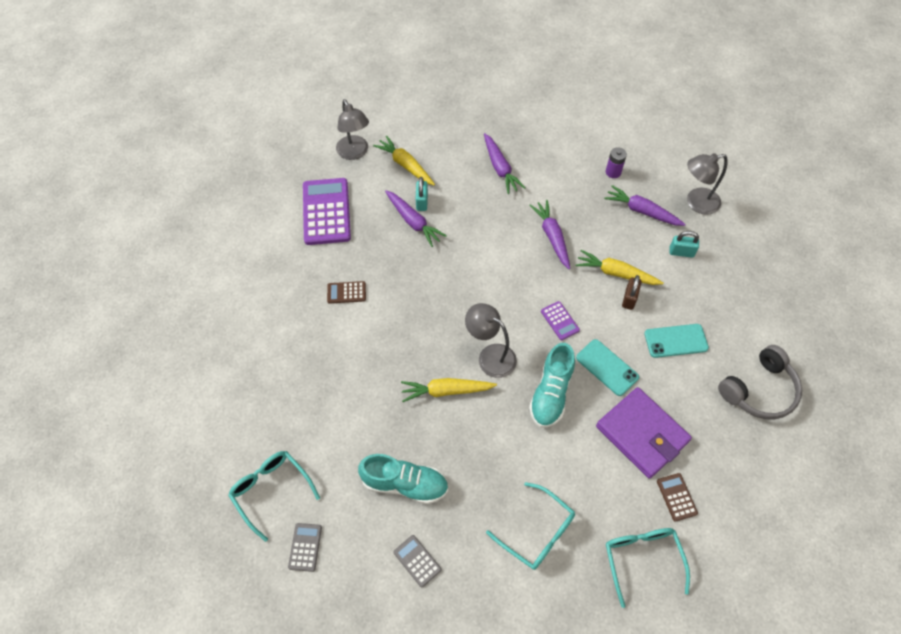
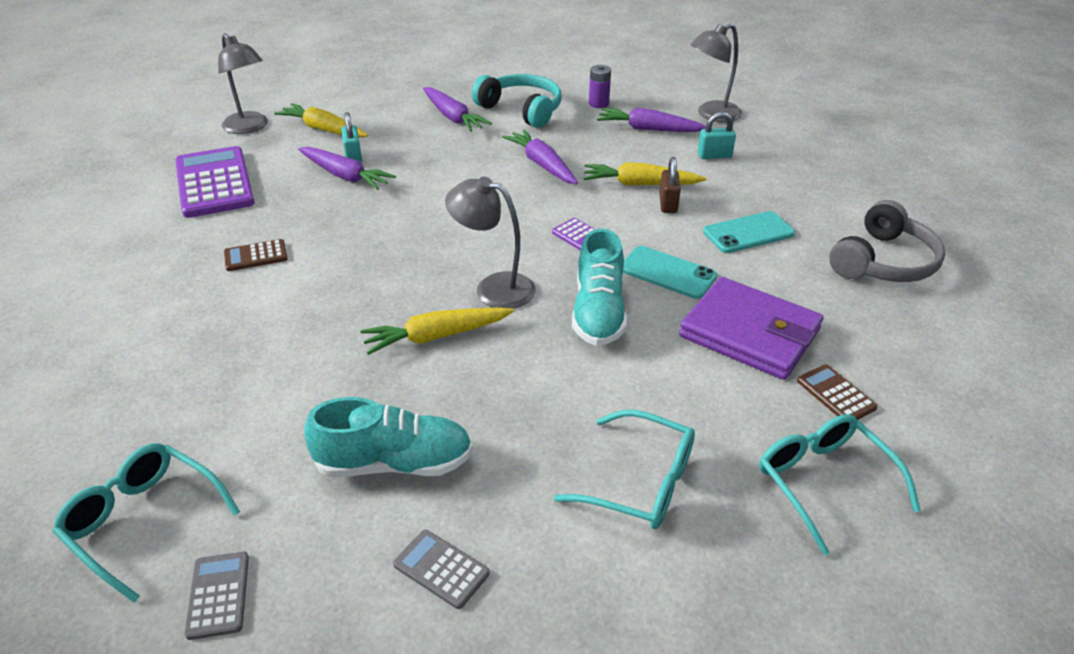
camera: 15 degrees left, 20 degrees down
none -> turquoise headphones [472,74,561,128]

